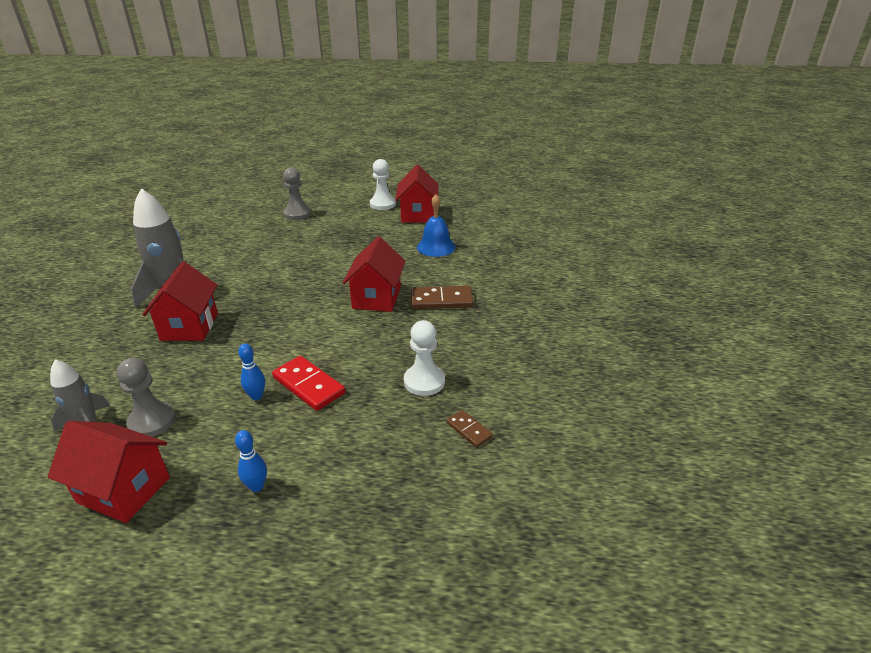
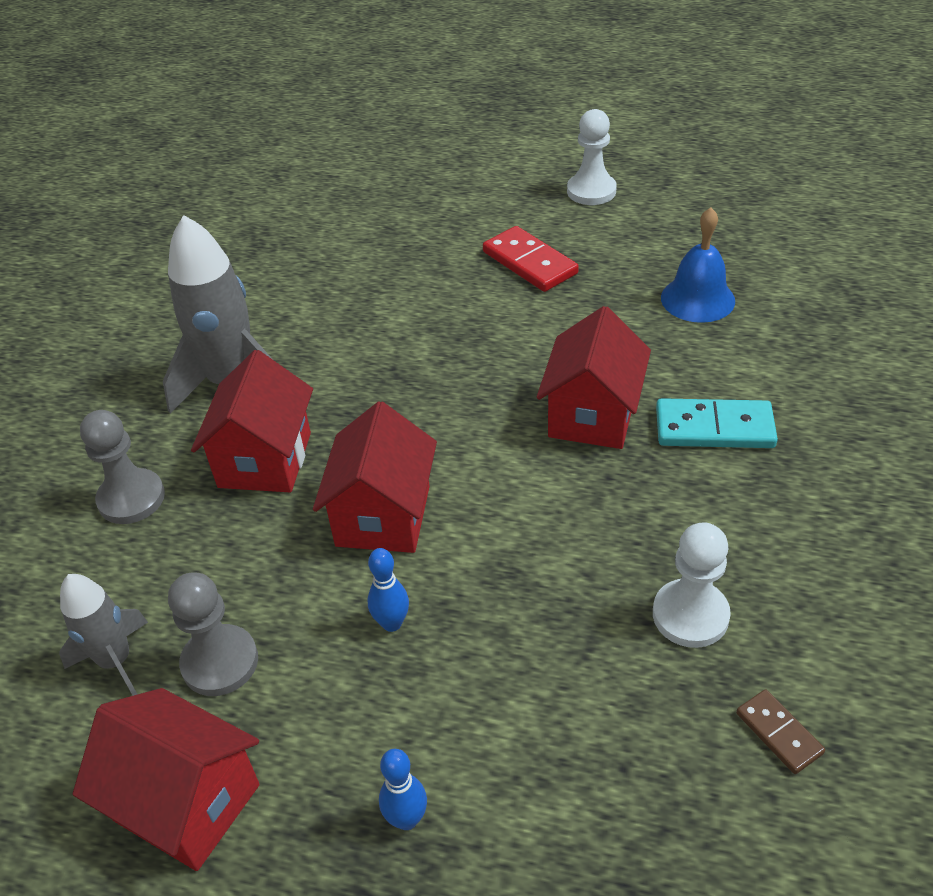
camera: 10 degrees right, 10 degrees up
red domino [272,356,345,411] -> red domino moved to [483,226,579,292]
grey pawn [283,168,311,220] -> grey pawn moved to [80,410,165,524]
red house [395,165,438,223] -> red house moved to [313,401,437,553]
brown domino [411,286,474,309] -> turquoise domino [656,398,778,448]

